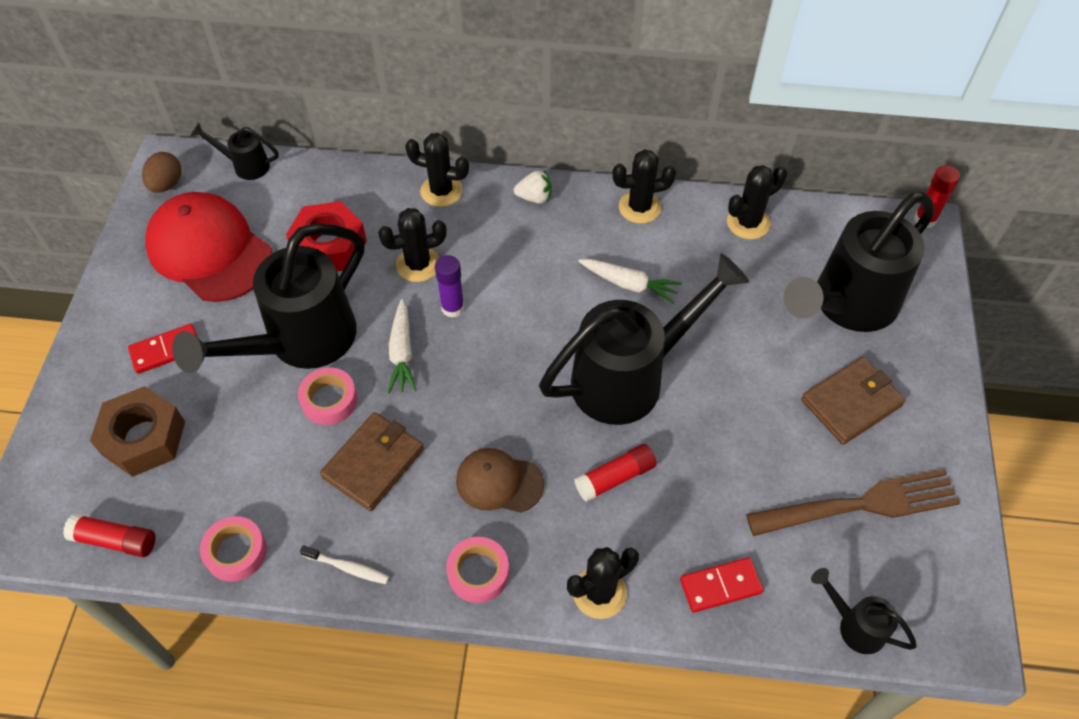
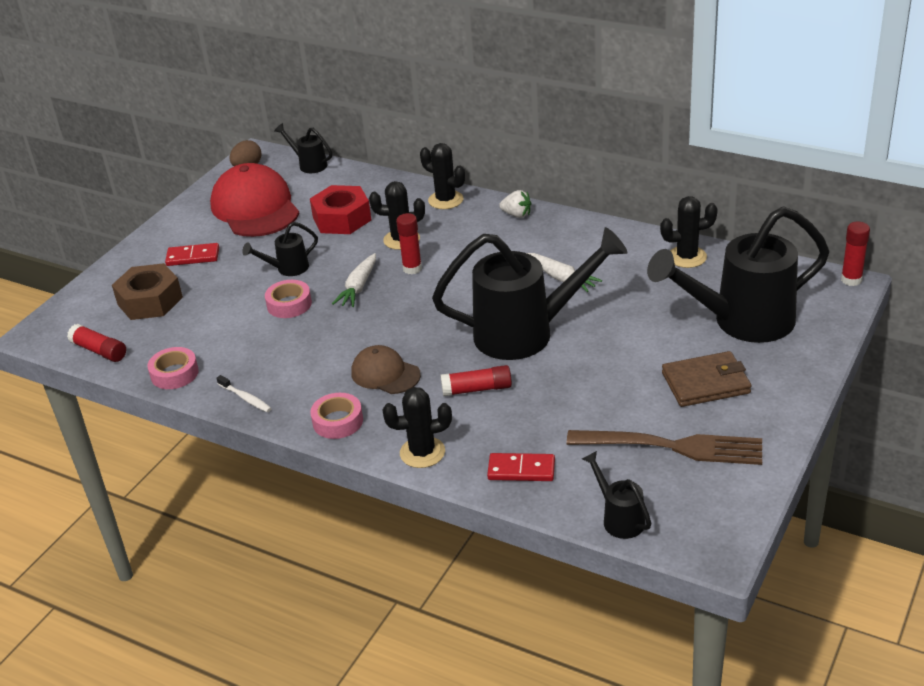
camera: 25 degrees right, 20 degrees down
black watering can [172,223,364,373] -> black watering can [242,222,318,276], size x0.45
brown wallet [320,412,424,511] -> none
purple glue stick [435,255,464,318] -> red glue stick [396,213,422,274]
black cactus [612,149,676,224] -> none

